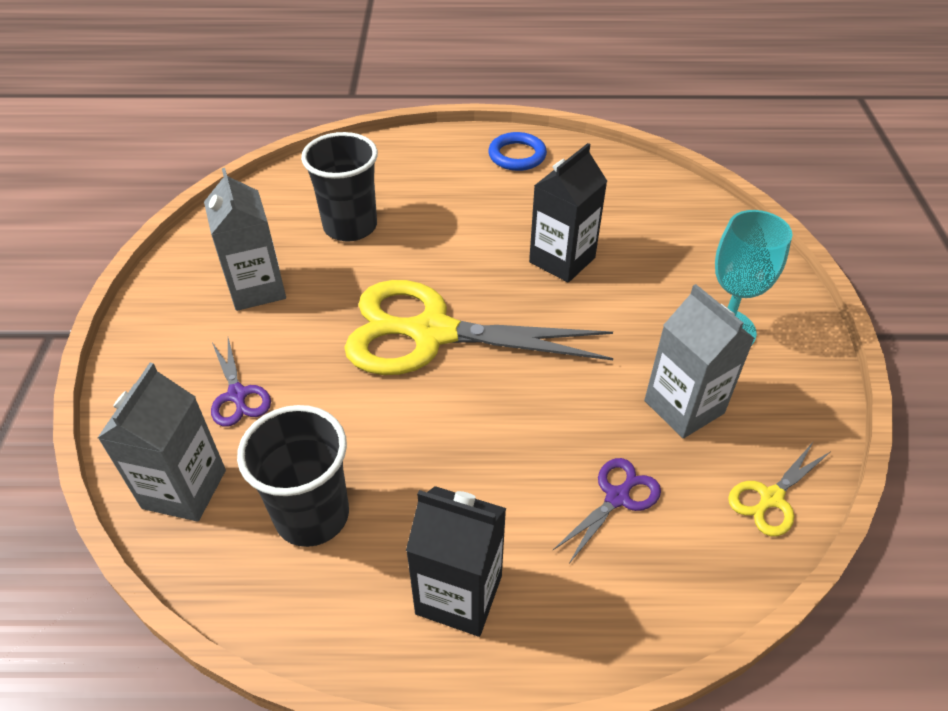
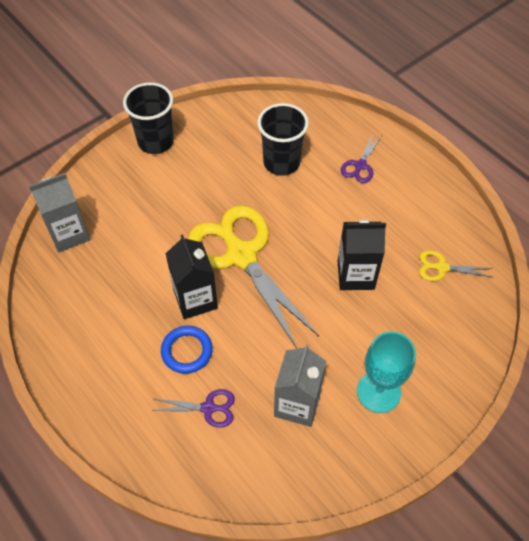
camera: 50 degrees right, 10 degrees up
grey carton [204,168,286,311] -> none
purple scissors [211,338,271,427] -> purple scissors moved to [341,133,382,183]
black cup [237,405,349,547] -> black cup moved to [123,82,174,154]
black carton [406,486,506,637] -> black carton moved to [166,234,218,319]
blue ring [488,132,547,171] -> blue ring moved to [161,326,213,374]
yellow scissors [728,442,830,536] -> yellow scissors moved to [419,250,494,281]

